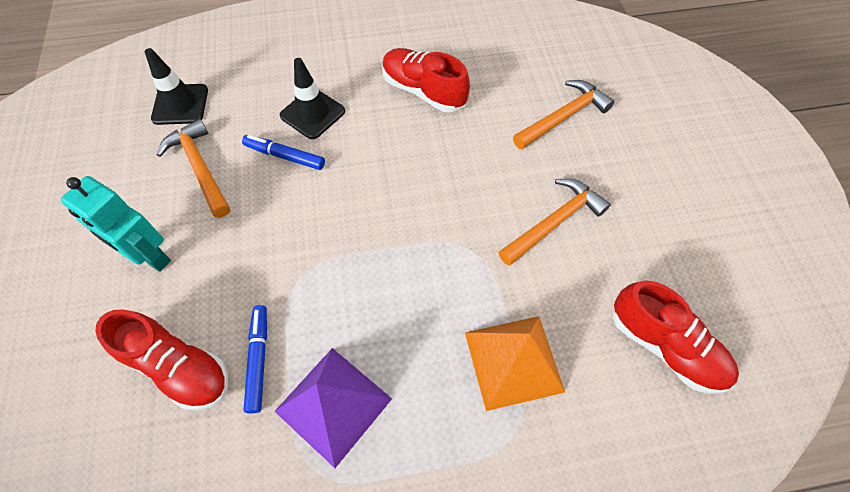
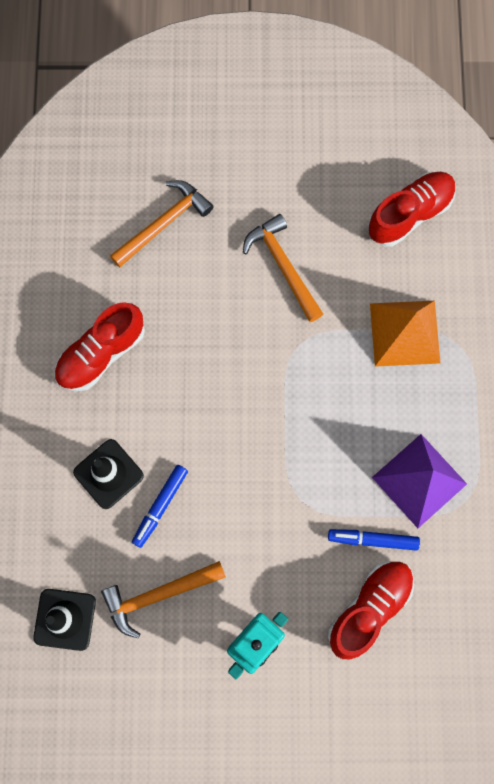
camera: 80 degrees left, 15 degrees up
orange hammer [513,80,614,149] -> orange hammer turned 75 degrees clockwise [110,180,214,268]

